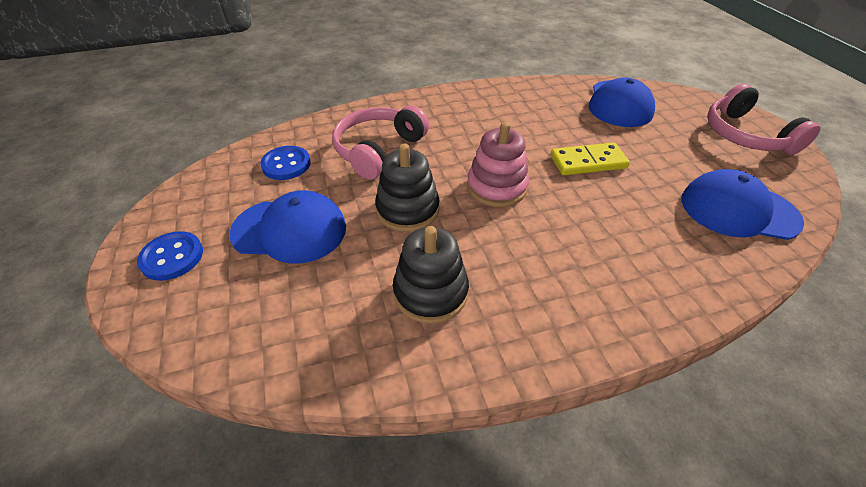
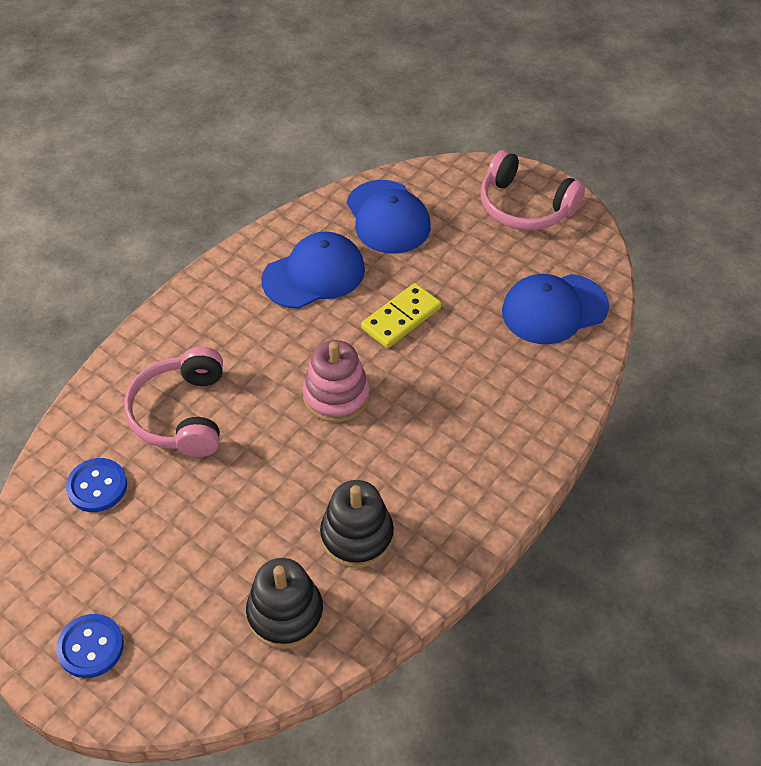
camera: 35 degrees left, 5 degrees up
blue cap [229,190,346,264] -> blue cap moved to [261,232,365,309]
black stacking toy [375,144,440,232] -> black stacking toy moved to [246,558,324,649]

